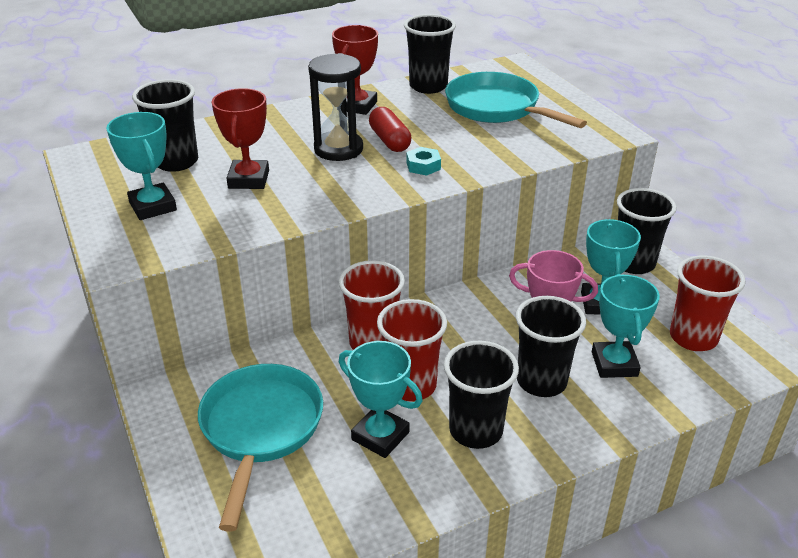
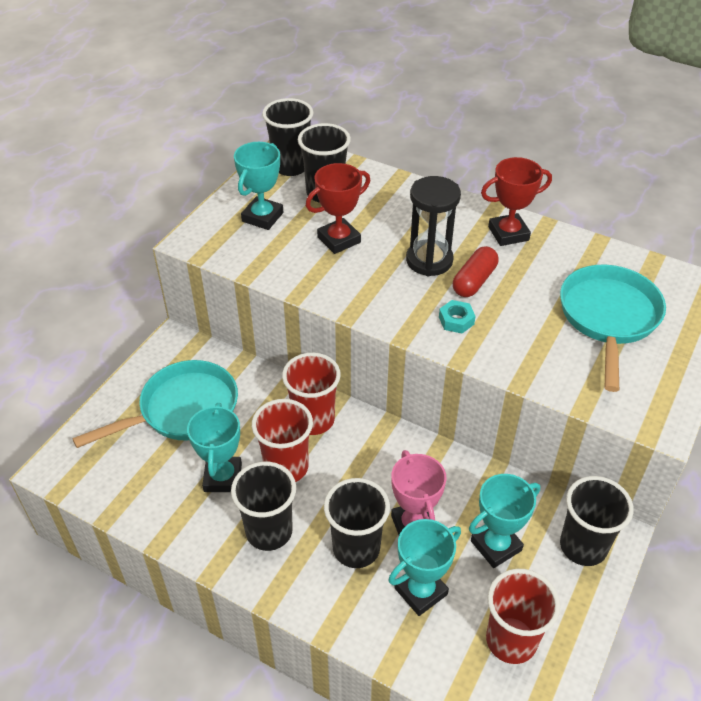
camera: 55 degrees right, 10 degrees up
black cup [404,14,456,94] -> black cup moved to [262,98,313,176]

